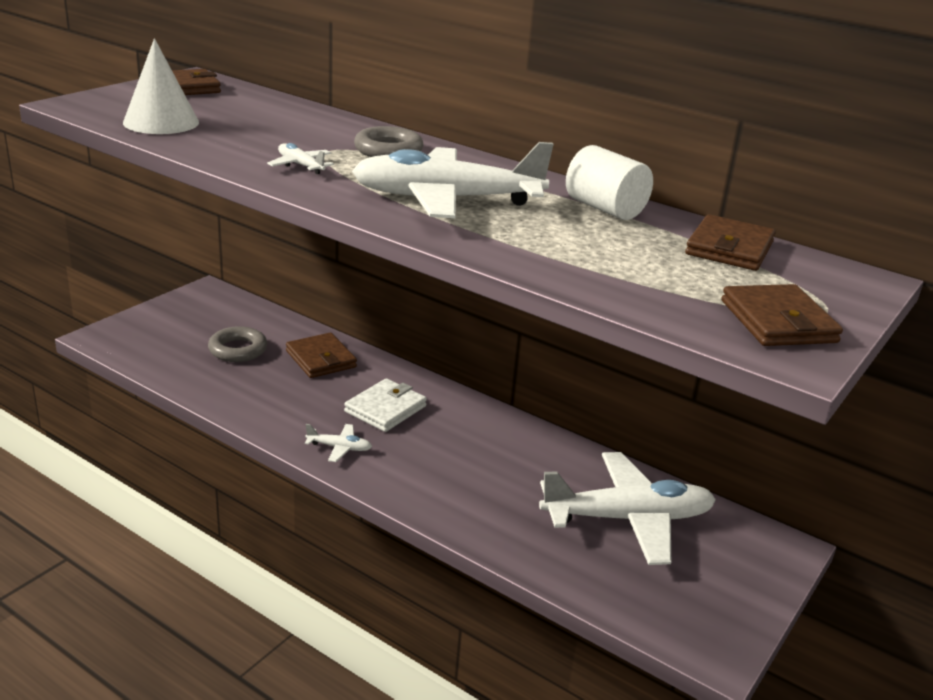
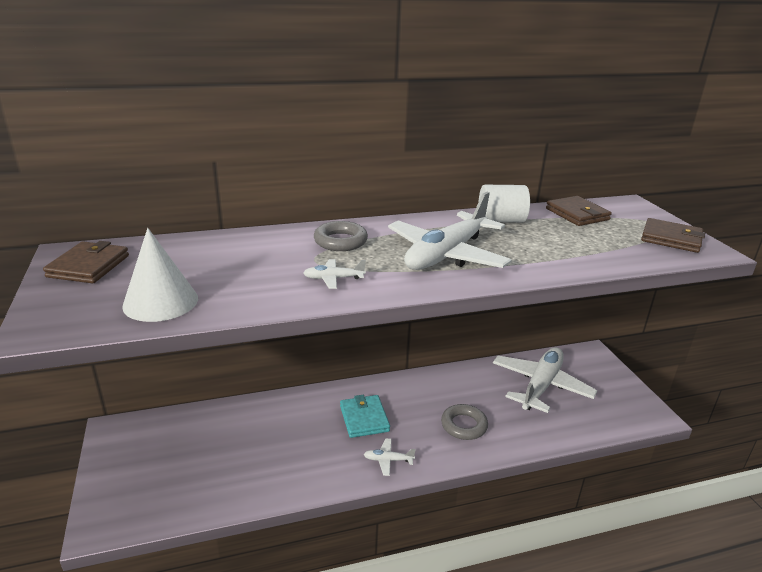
camera: 50 degrees left, 0 degrees up
grey ring [208,326,267,362] -> grey ring moved to [441,404,488,440]
brown wallet [286,333,357,378] -> none
white plane [305,424,372,462] -> white plane turned 135 degrees counterclockwise [363,439,416,476]
white wallet [344,378,427,432] -> turquoise wallet [340,395,390,438]

